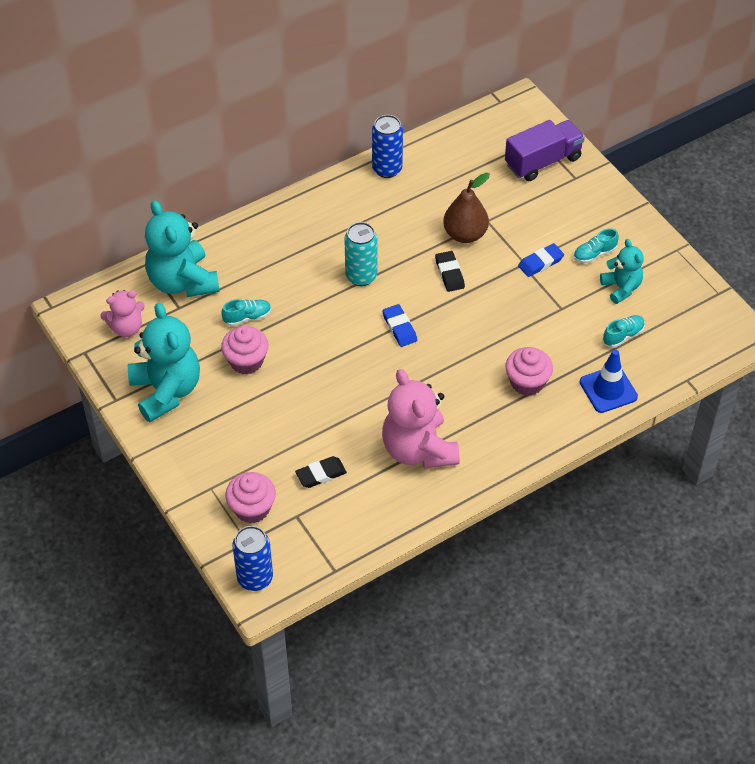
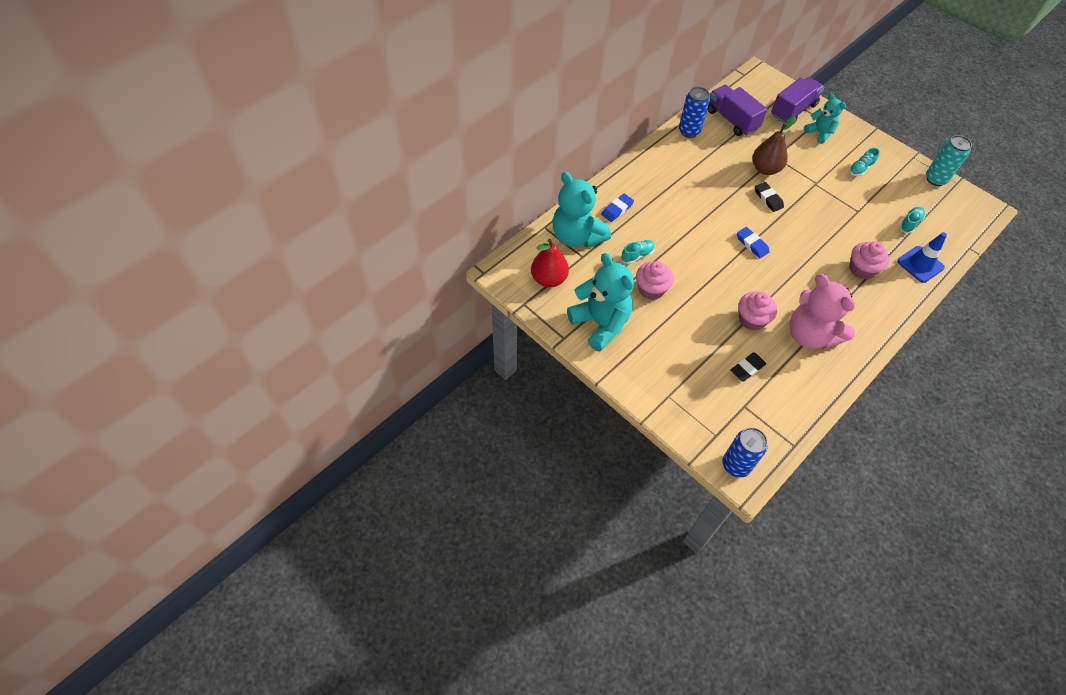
camera: 15 degrees left, 5 degrees up
pink teddy bear [100,290,145,337] -> red pear [531,239,569,288]
pink cupcake [225,472,276,523] -> pink cupcake moved to [739,291,777,331]
turquoise can [344,222,377,286] -> turquoise can moved to [926,135,972,186]
blue eraser [518,243,564,277] -> blue eraser moved to [601,194,634,222]
turquoise teddy bear [600,239,644,304] -> turquoise teddy bear moved to [804,94,846,144]
none -> purple truck [707,85,767,136]

